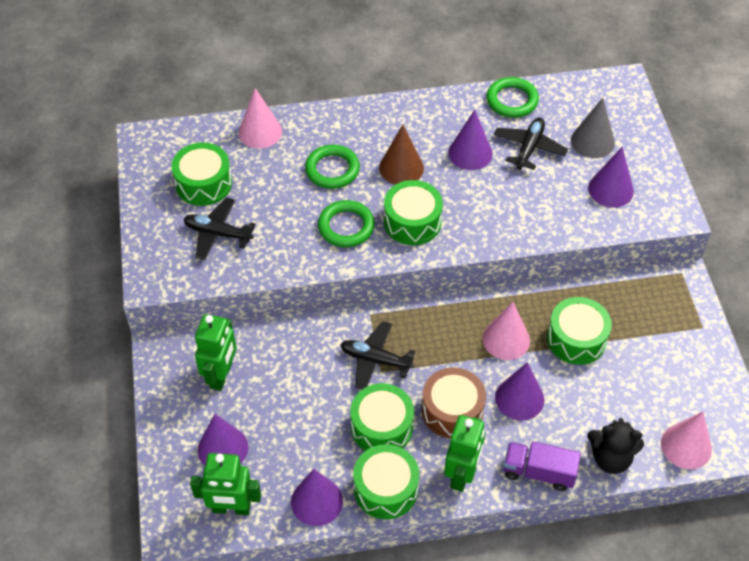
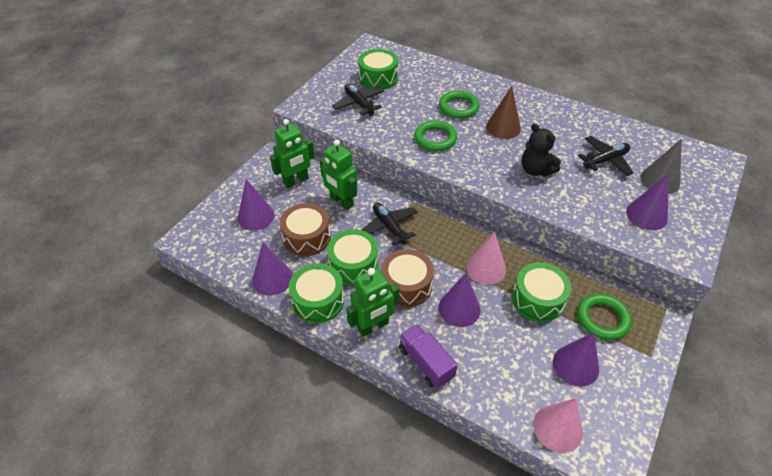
camera: 40 degrees right, 5 degrees down
green robot [190,453,261,515] -> green robot moved to [320,140,358,210]
pink cone [239,88,282,149] -> none
green drum [384,180,443,245] -> none
purple cone [448,110,493,170] -> purple cone moved to [553,332,599,387]
green ring [487,77,539,118] -> green ring moved to [577,294,632,340]
black teddy bear [587,418,644,474] -> black teddy bear moved to [521,123,561,176]
none -> brown drum [280,203,331,256]

